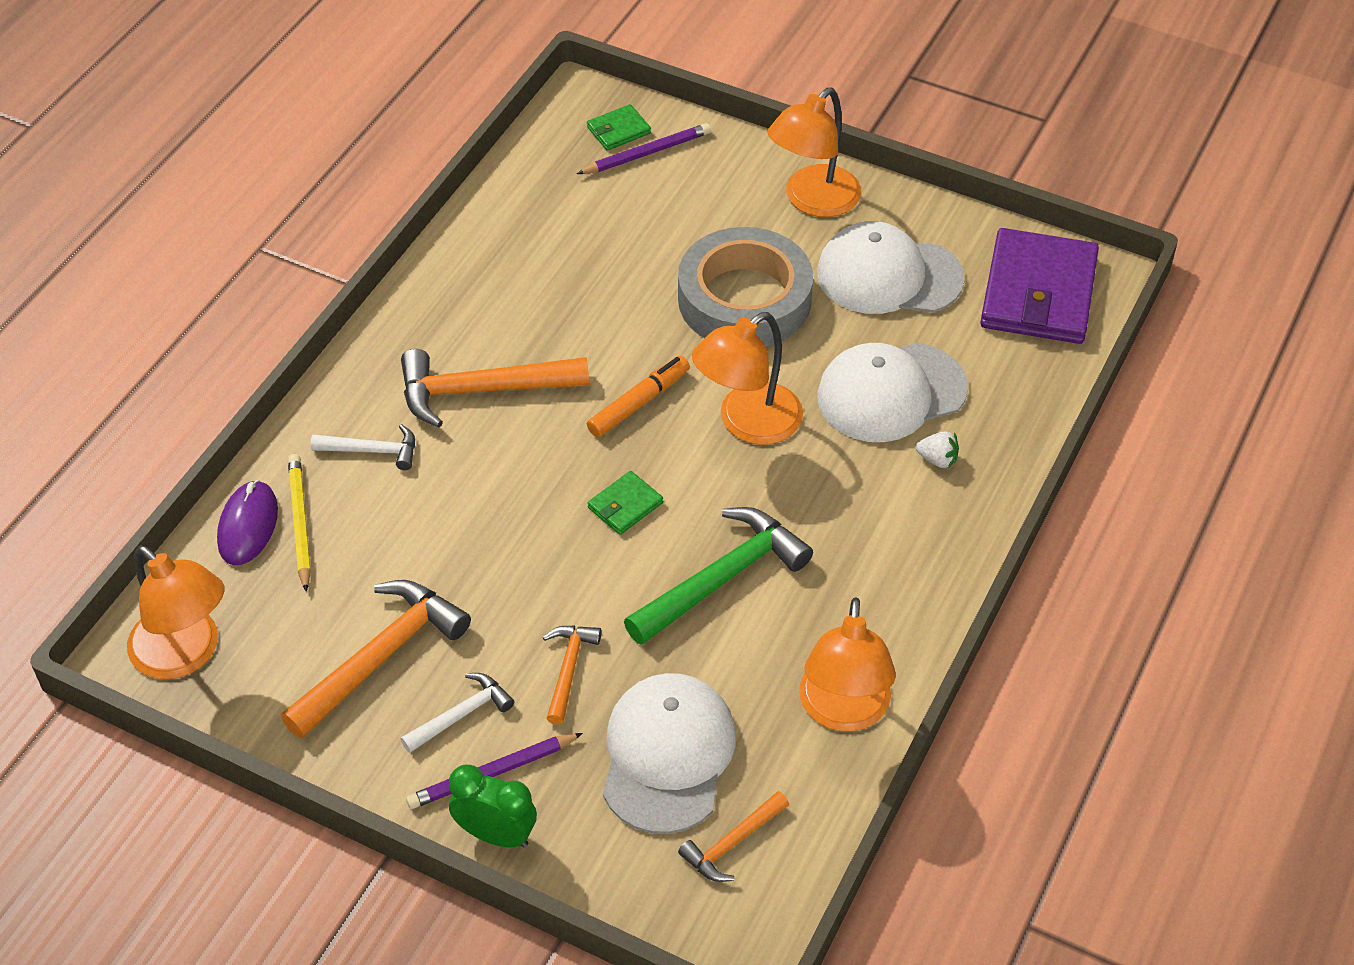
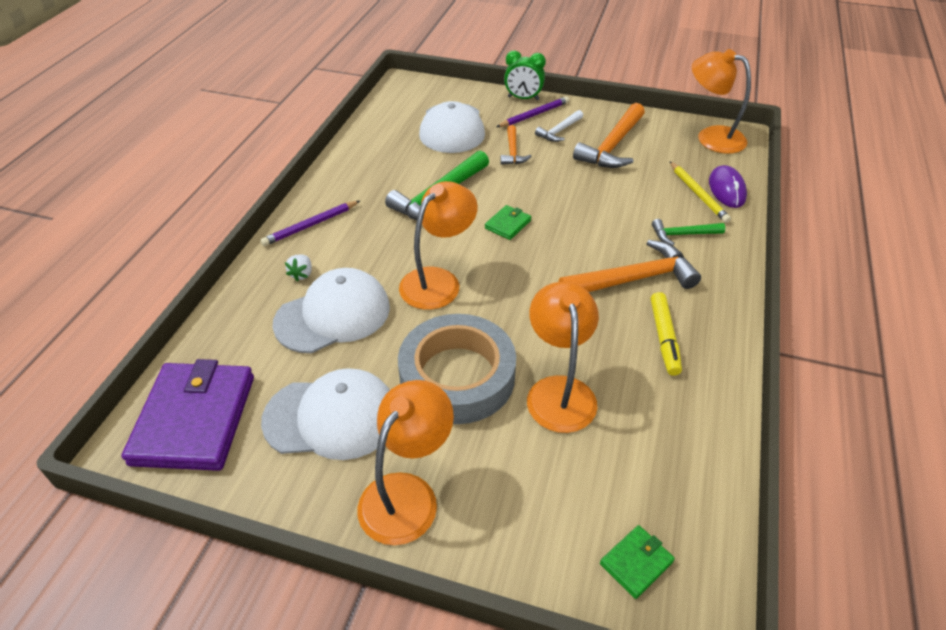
camera: 170 degrees right, 5 degrees down
white hammer [310,424,415,470] -> green hammer [652,219,725,245]
purple pencil [577,123,711,174] -> purple pencil moved to [260,201,360,246]
orange marker [587,356,690,437] -> none
orange hammer [678,791,789,882] -> none
orange lamp [799,597,896,732] -> orange lamp moved to [527,282,599,433]
white strawberry [916,432,959,469] -> white strawberry turned 90 degrees counterclockwise [285,255,312,282]
none -> yellow marker [651,292,682,376]

